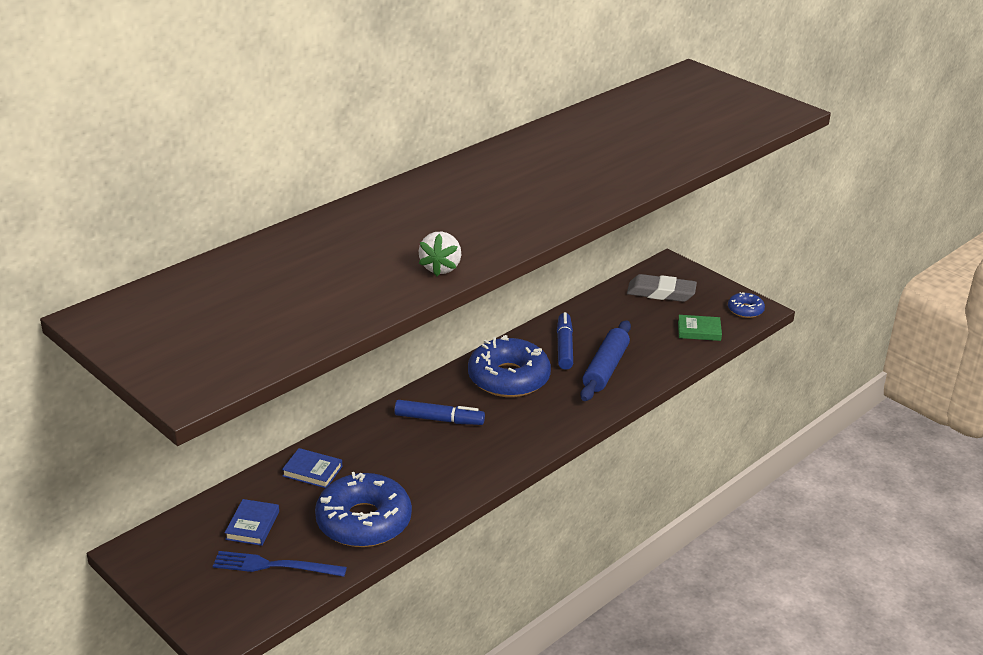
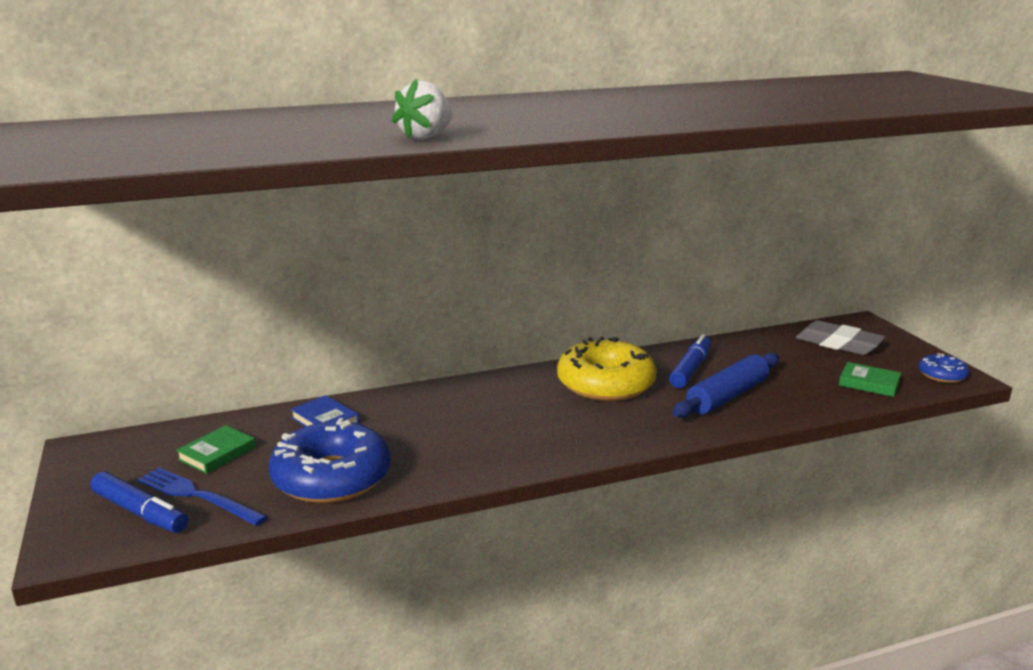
camera: 25 degrees right, 10 degrees down
blue book [225,499,279,546] -> green book [176,425,256,474]
blue marker [394,400,485,425] -> blue marker moved to [90,471,188,533]
blue donut [468,335,551,397] -> yellow donut [557,337,657,401]

